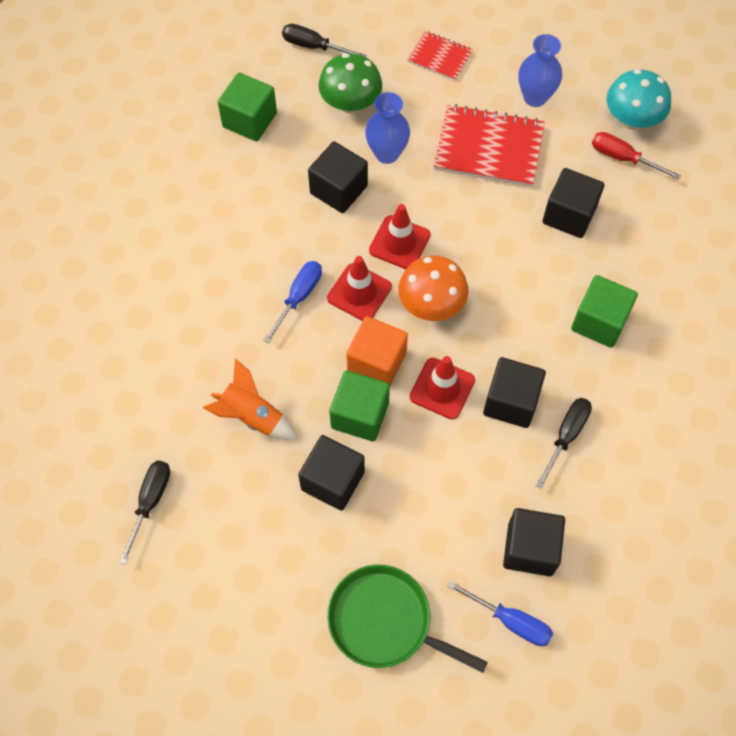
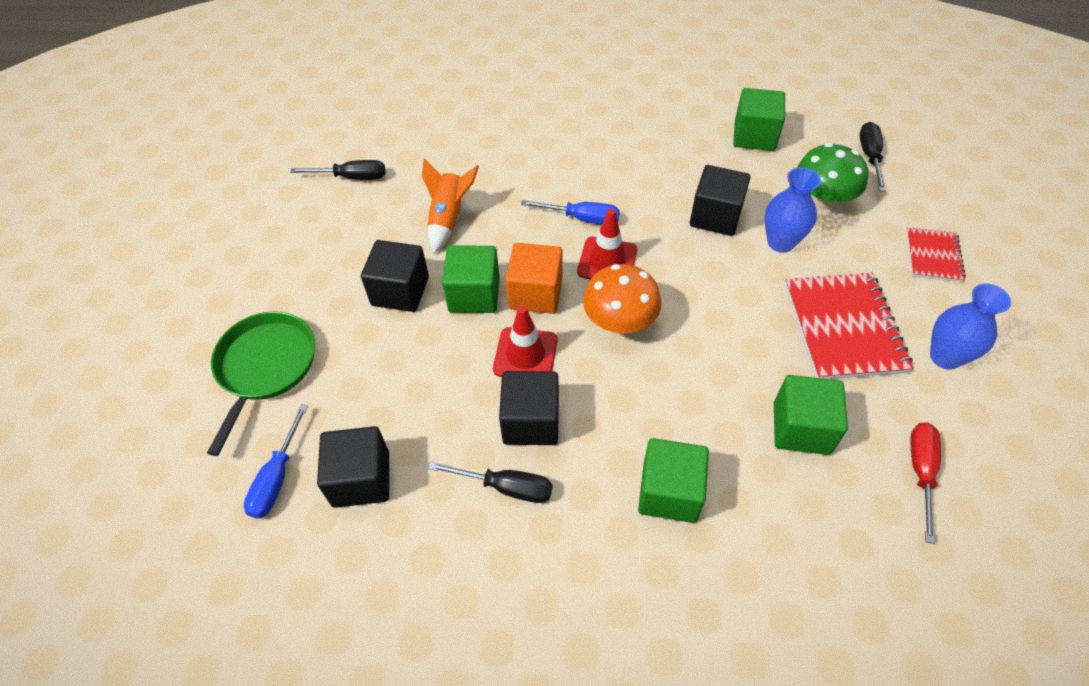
camera: 75 degrees right, 10 degrees down
red traffic cone [369,204,431,269] -> none
black cube [543,168,605,238] -> green cube [774,375,848,455]
turquoise mushroom [607,69,671,130] -> none

